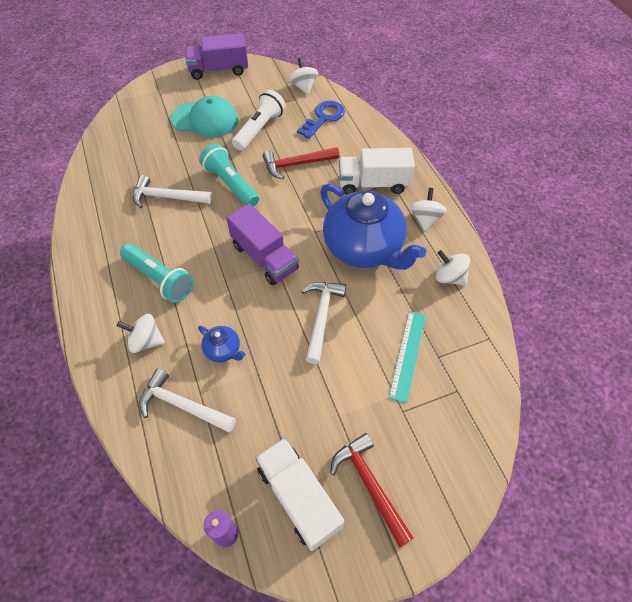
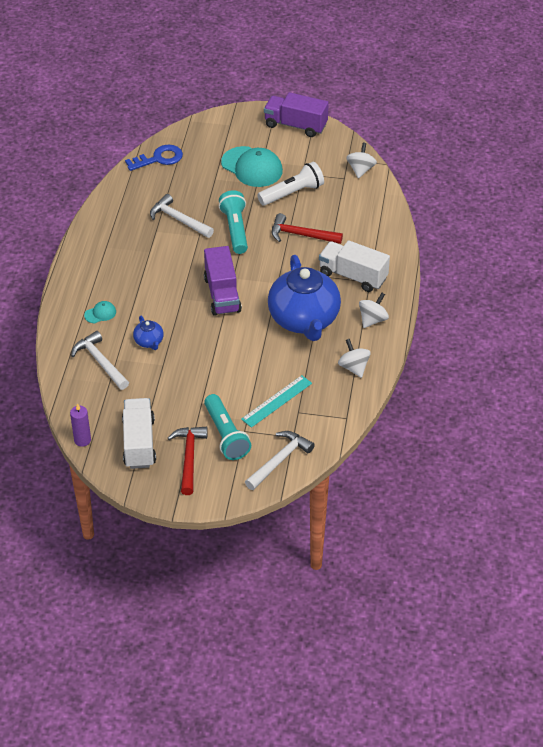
camera: 30 degrees right, 10 degrees down
white spinning top [117,314,165,353] -> turquoise cap [84,301,116,323]
turquoise flashlight [120,244,193,303] -> turquoise flashlight moved to [204,394,251,460]
blue key [297,101,345,139] -> blue key moved to [125,145,183,171]
white hammer [301,282,346,364] -> white hammer moved to [245,431,315,490]

